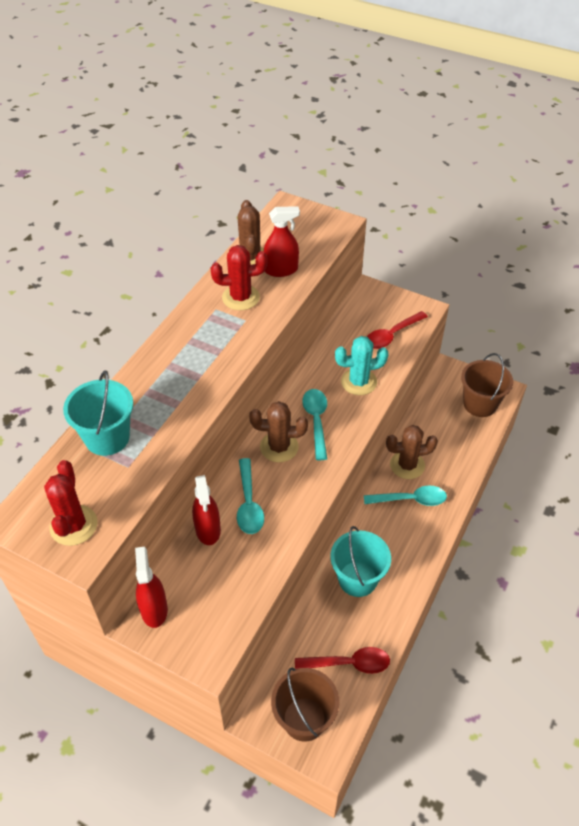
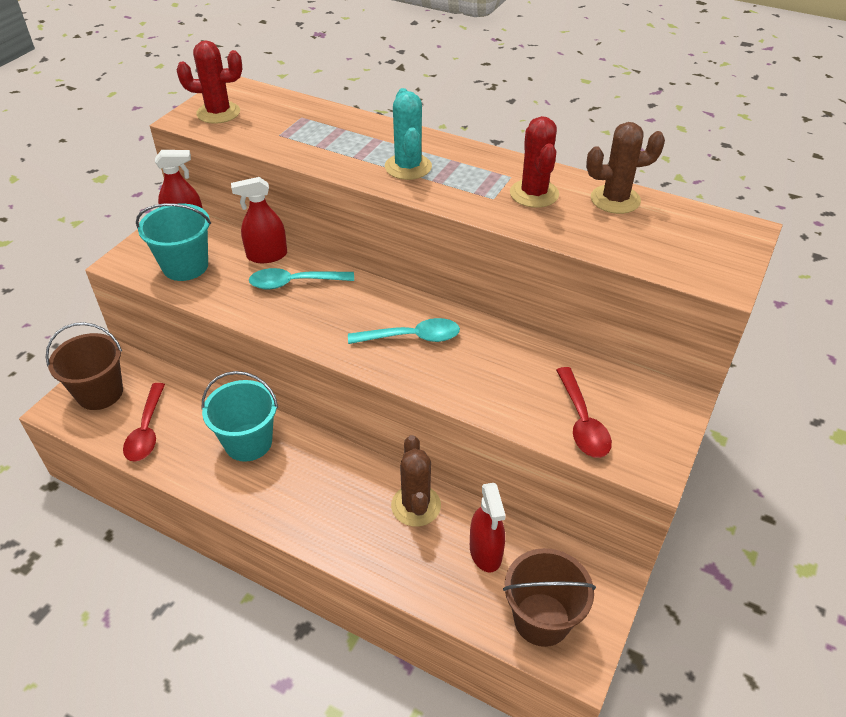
camera: 90 degrees right, 5 degrees down
turquoise bucket [63,370,133,456] -> turquoise bucket moved to [136,203,211,281]
brown cactus [249,401,308,462] -> none
red spray bottle [264,206,300,277] -> red spray bottle moved to [470,483,506,572]
turquoise cactus [335,336,389,395] -> turquoise cactus moved to [385,88,432,180]
turquoise spoon [364,486,447,506] -> none
red spoon [367,311,428,349] -> red spoon turned 150 degrees counterclockwise [556,367,612,458]

